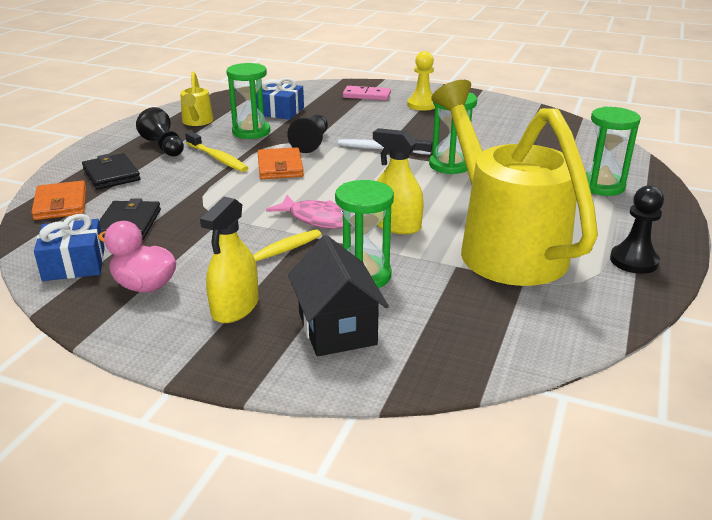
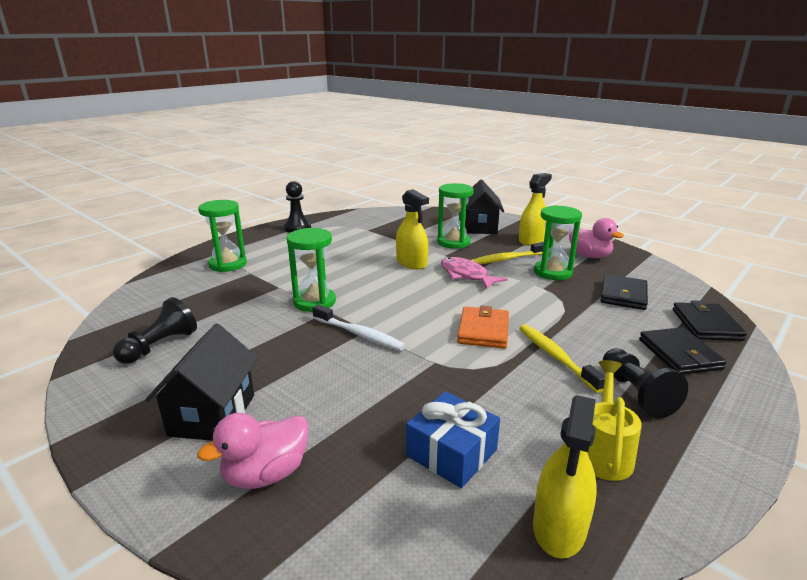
camera: 160 degrees left, 5 degrees down
orange wallet [31,180,86,220] -> black wallet [673,300,747,341]
blue gift [34,214,105,281] -> none
green hourglass [226,63,270,139] -> green hourglass moved to [534,205,582,280]
black pawn [287,115,328,153] -> black pawn moved to [113,297,197,364]
pink domino [343,86,391,100] -> pink duck [197,413,309,489]
yellow pawn [407,51,435,111] -> black house [145,324,258,441]
yellow watering can [431,80,598,286] -> none
none -> yellow spray bottle [533,395,597,559]

